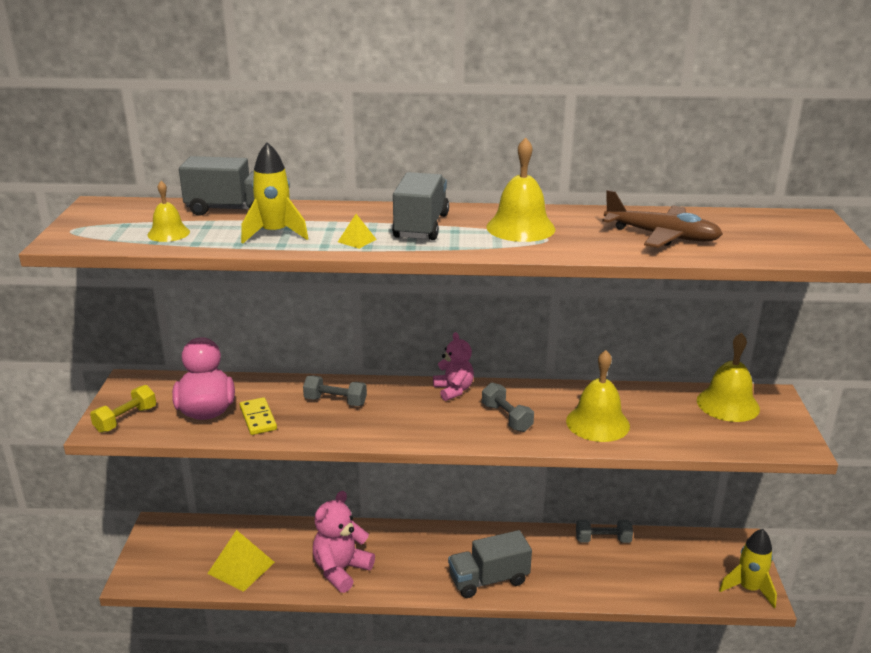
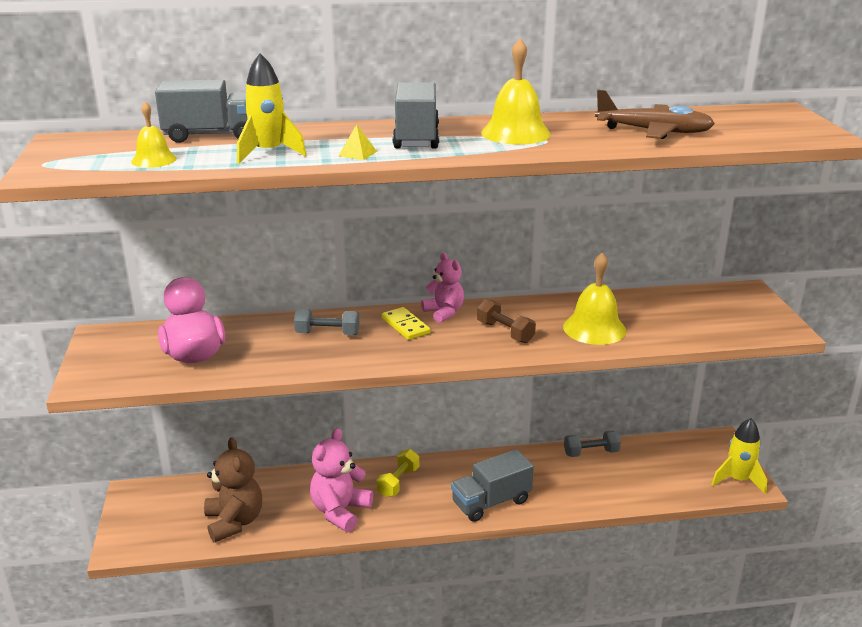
camera: 10 degrees left, 0 degrees up
yellow dumbbell [90,385,156,433] -> yellow dumbbell moved to [377,449,419,497]
yellow pyramid [207,530,275,592] -> brown teddy bear [204,437,262,542]
yellow domino [240,397,277,435] -> yellow domino moved to [382,307,430,340]
grey dumbbell [482,383,534,432] -> brown dumbbell [477,299,536,343]
yellow bell [697,333,760,422] -> none

